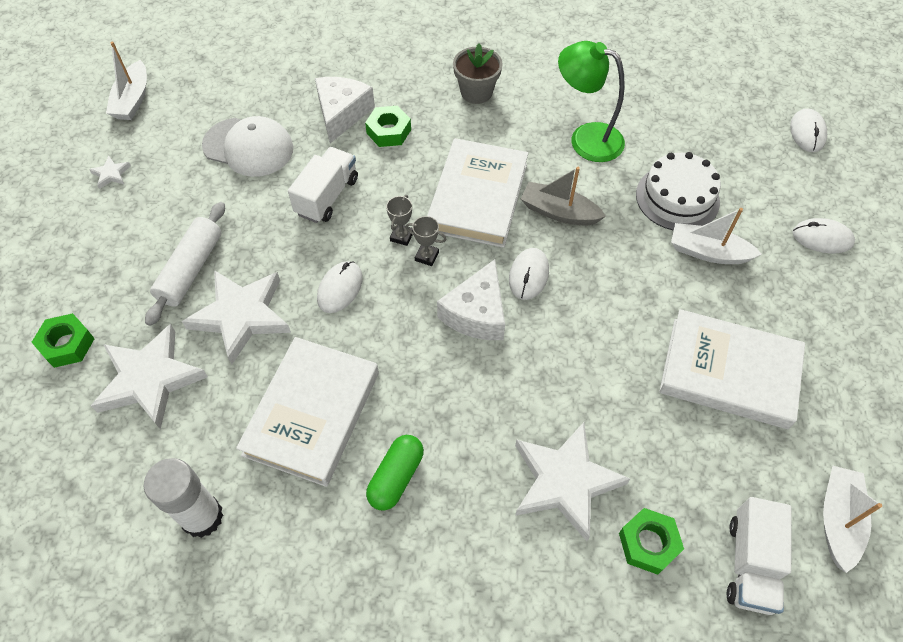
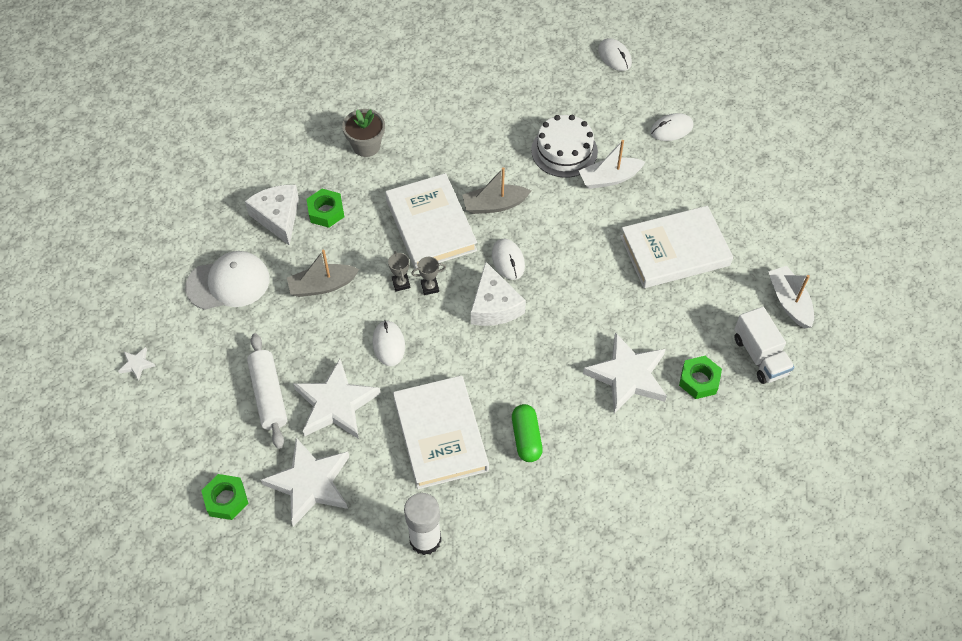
camera: 35 degrees left, 0 degrees up
white boat [106,42,147,120] -> none
white truck [288,147,358,223] -> grey boat [287,250,359,297]
green lamp [558,41,625,162] -> none

